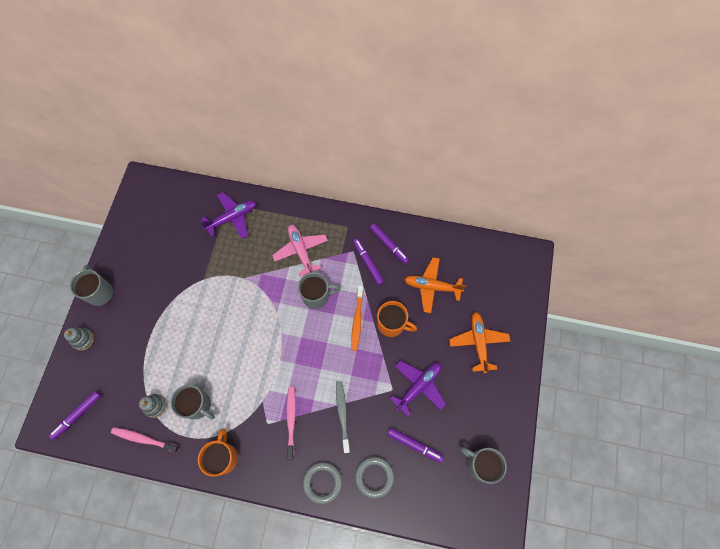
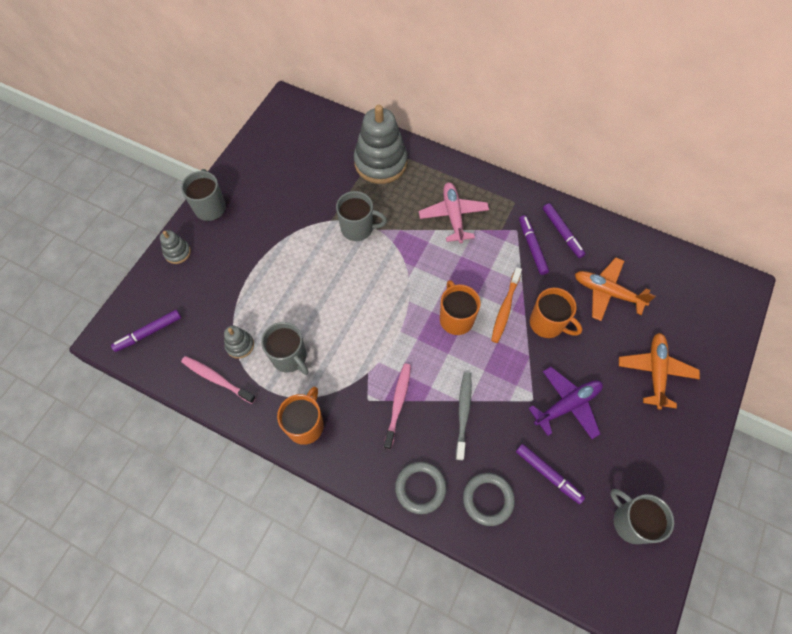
camera: 15 degrees right, 5 degrees down
purple plane [201,192,256,239] -> grey stacking toy [354,105,407,184]
grey mug [298,272,340,309] -> grey mug moved to [336,191,387,241]
none -> orange mug [440,280,481,335]

